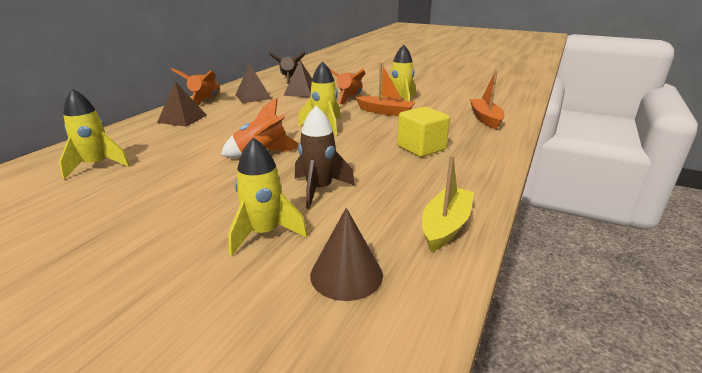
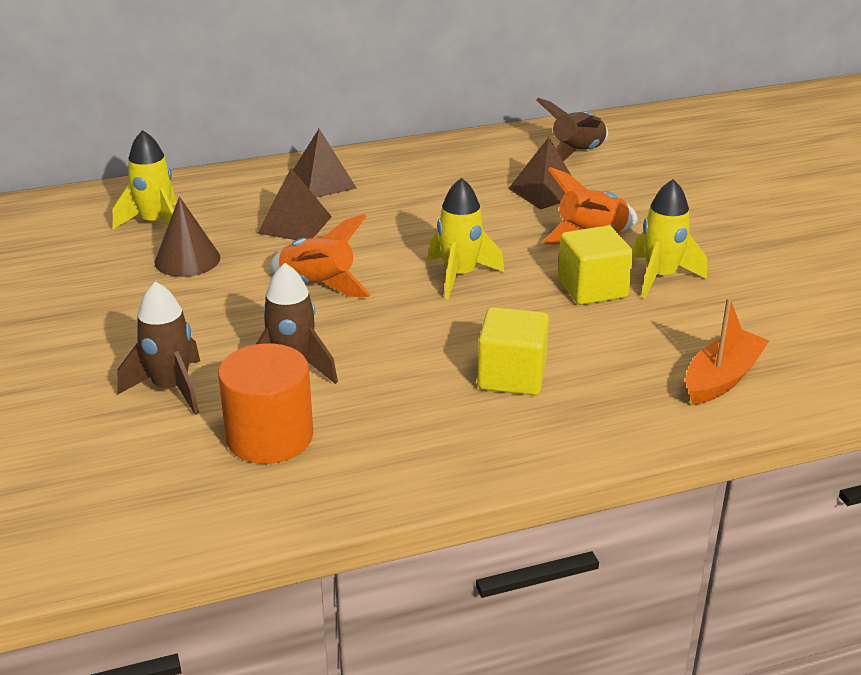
camera: 45 degrees right, 5 degrees up
orange rocket [171,68,220,106] -> none
yellow rocket [228,137,308,256] -> brown rocket [117,282,200,415]
brown pyramid [236,63,272,103] -> brown pyramid moved to [257,168,332,240]
brown cone [310,208,383,301] -> brown cone moved to [155,197,221,277]
orange boat [355,63,416,116] -> yellow cube [558,225,633,305]
yellow boat [422,155,474,252] -> none
none -> orange cylinder [218,343,313,464]

